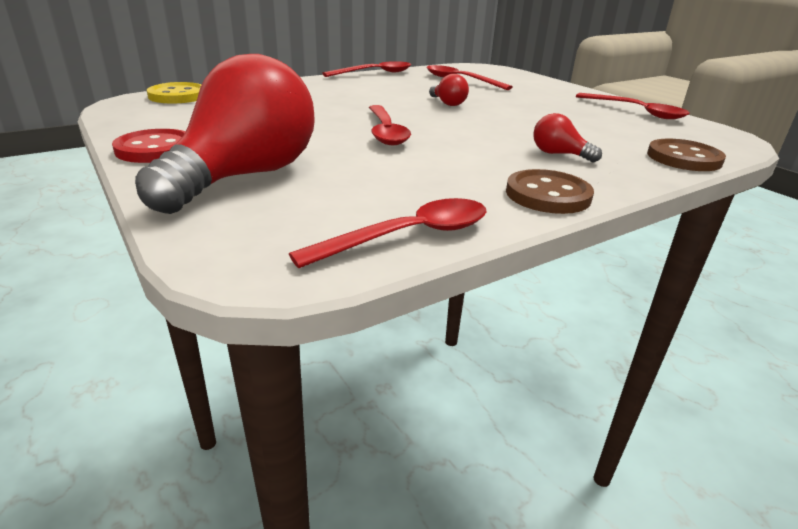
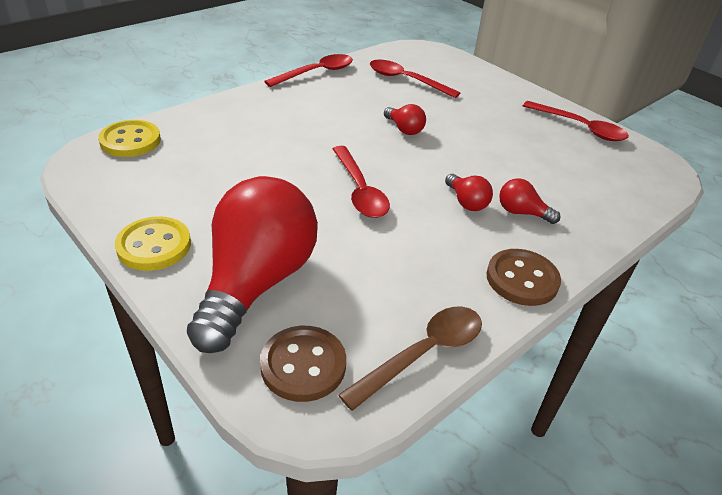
camera: 10 degrees left, 10 degrees up
red button [112,129,186,163] -> yellow button [115,216,191,271]
red spoon [289,198,486,268] -> brown spoon [338,307,482,411]
brown button [647,139,726,171] -> brown button moved to [260,326,346,402]
none -> red light bulb [445,174,493,211]

